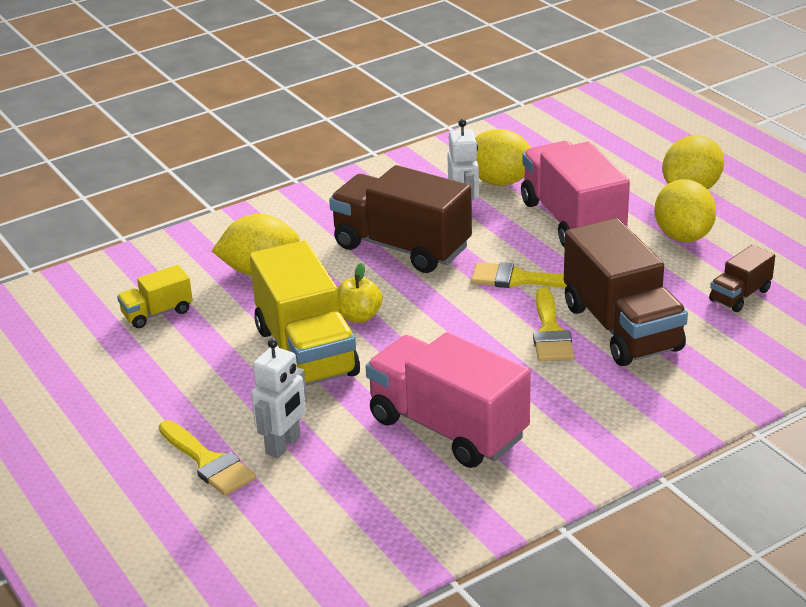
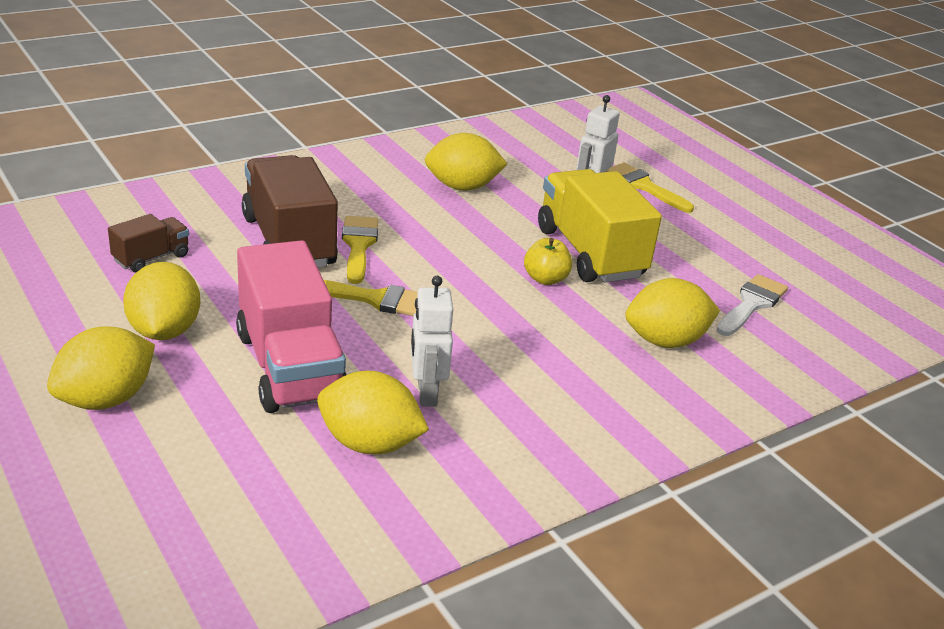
camera: 175 degrees right, 0 degrees up
yellow truck [117,265,193,328] -> white brush [717,274,788,336]
brown truck [329,165,472,273] -> none
pink truck [366,332,531,468] -> yellow lemon [425,133,507,191]

